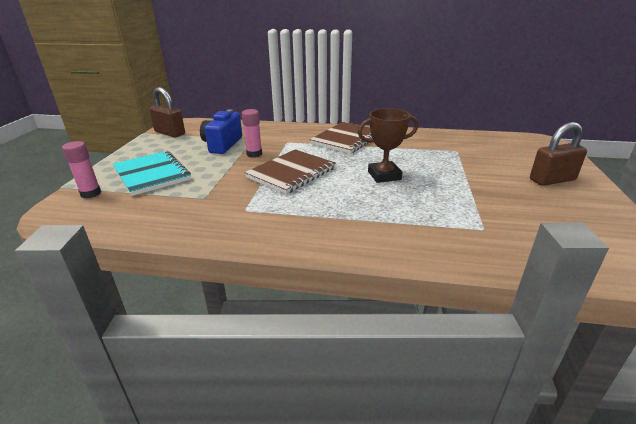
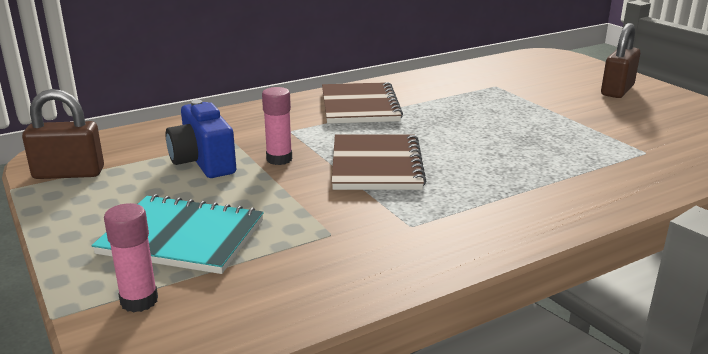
camera: 40 degrees left, 5 degrees down
brown trophy [358,108,418,183] -> none

